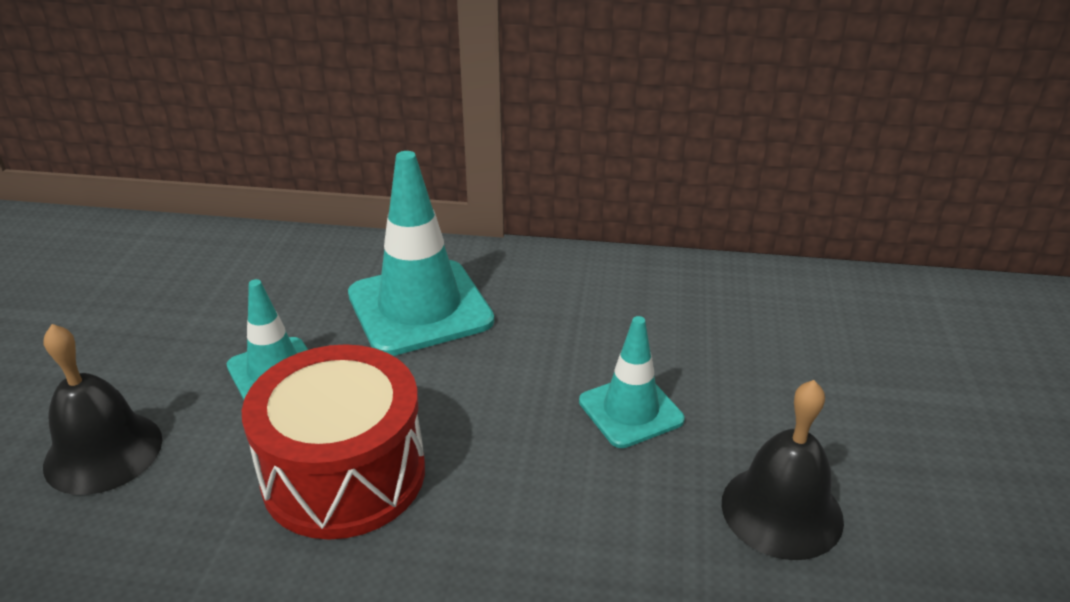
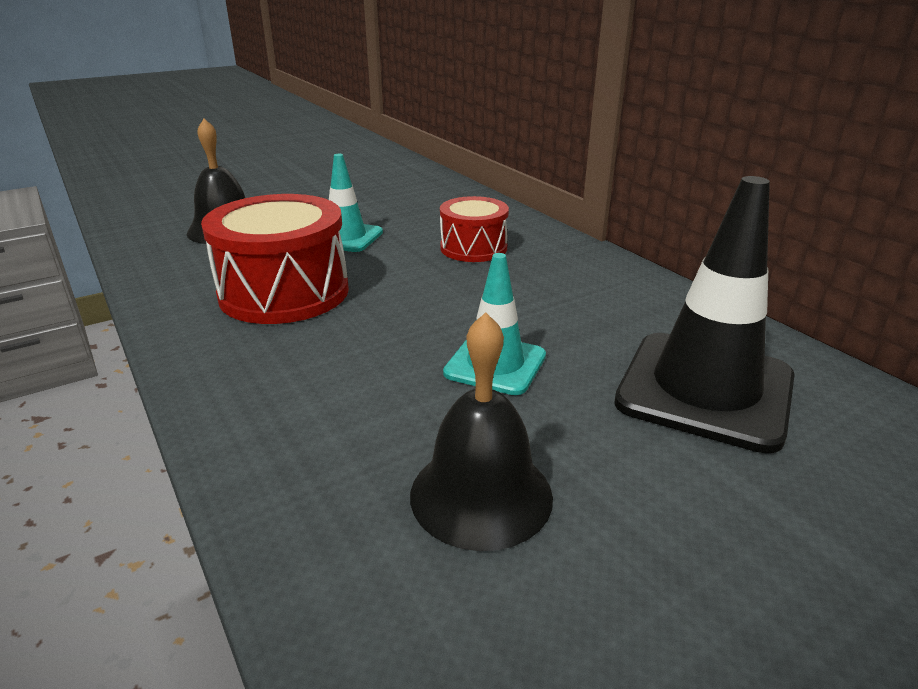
camera: 50 degrees right, 5 degrees down
turquoise traffic cone [348,151,494,356] -> red drum [440,196,509,262]
none -> black traffic cone [614,176,795,453]

